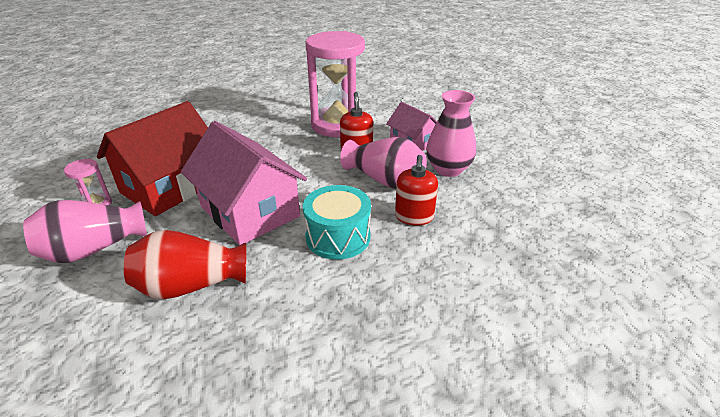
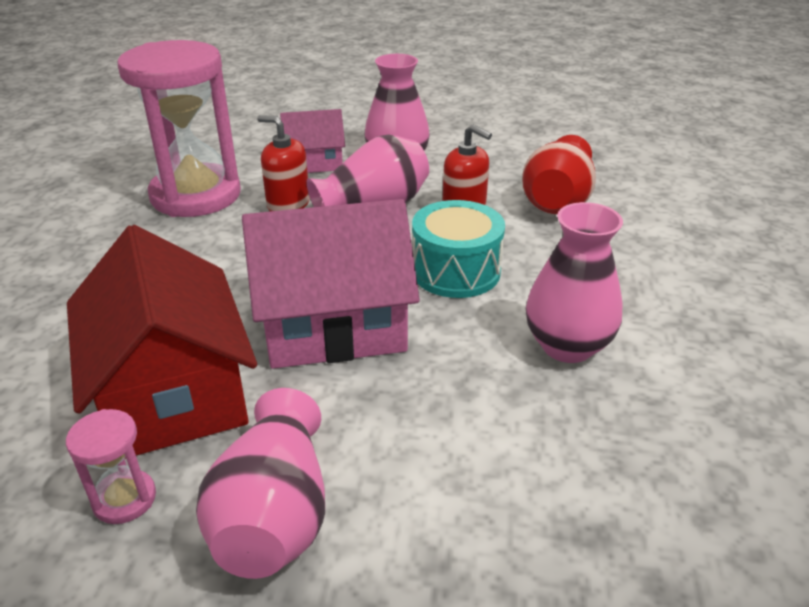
camera: 60 degrees left, 0 degrees up
red vase [124,230,246,299] -> red vase moved to [522,135,596,215]
none -> pink vase [526,202,623,363]

